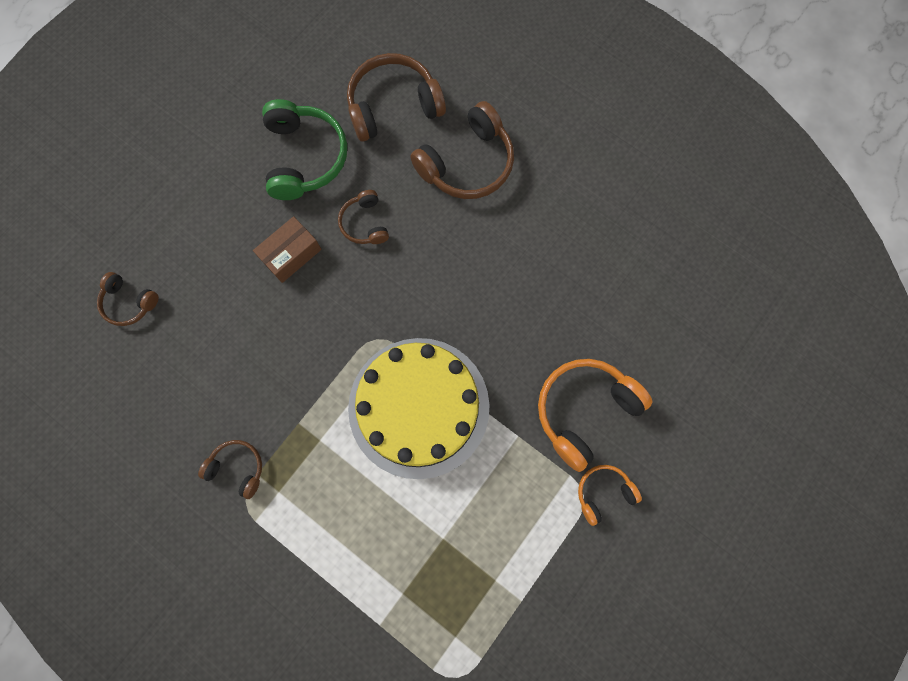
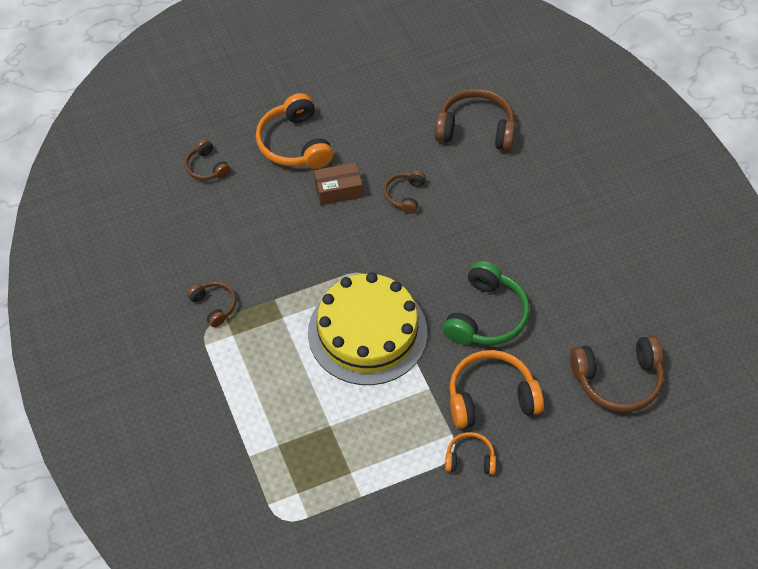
camera: 30 degrees right, 20 degrees down
green headphones [262,99,347,200] -> green headphones moved to [443,261,530,345]
brown headphones [410,101,514,199] -> brown headphones moved to [570,336,664,412]
none -> orange headphones [256,93,333,168]

